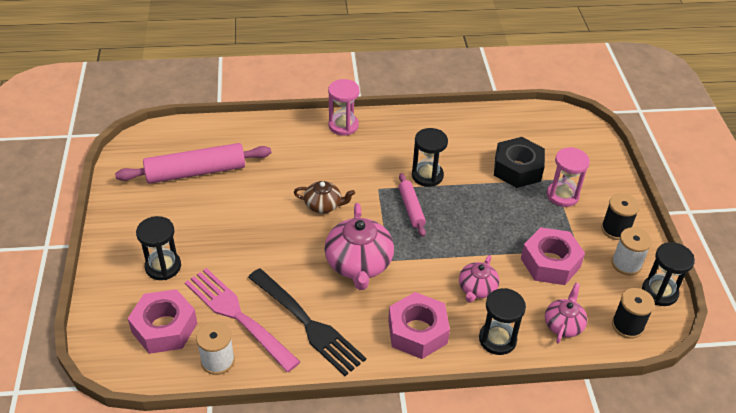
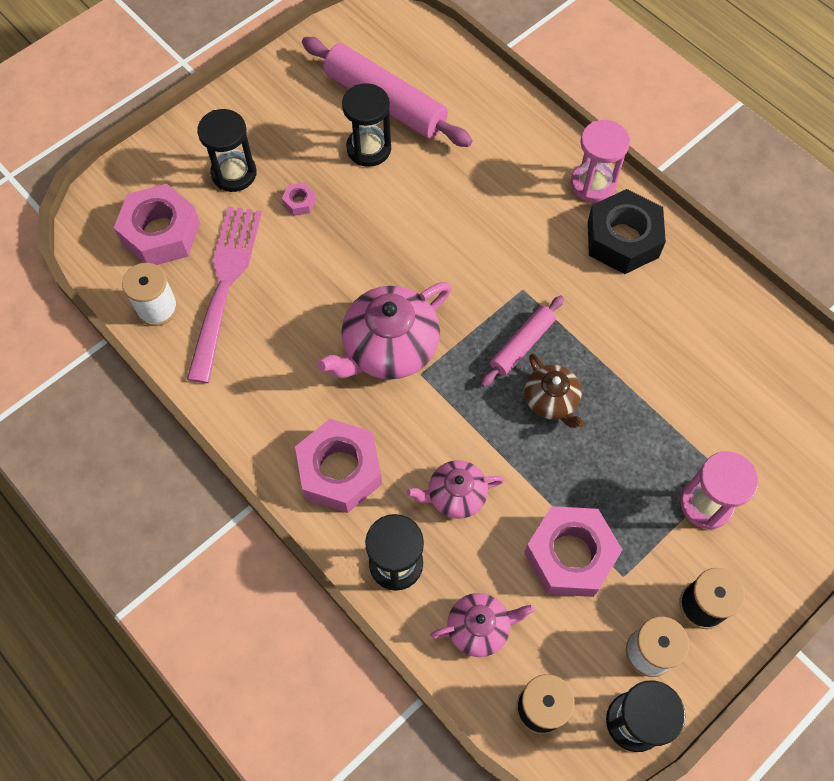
camera: 55 degrees right, 20 degrees up
black fork [248,268,366,376] -> none
brown teapot [294,181,355,213] -> brown teapot moved to [524,354,584,428]
black hourglass [412,128,448,187] -> black hourglass moved to [342,83,391,167]
black nut [494,137,545,188] -> black nut moved to [588,189,666,274]
none -> pink nut [282,183,316,216]

